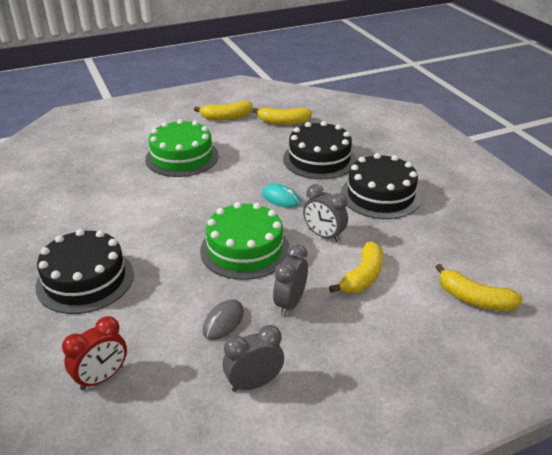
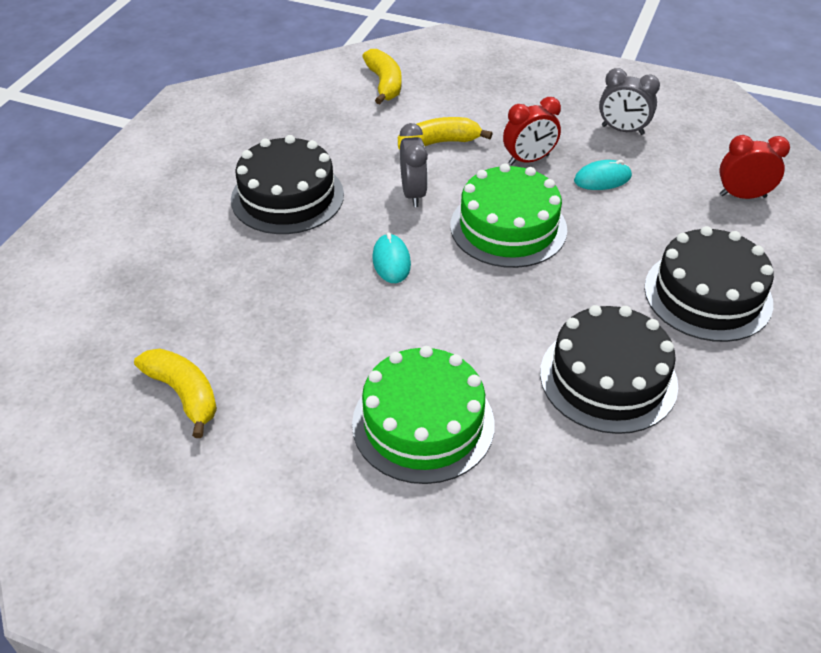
camera: 135 degrees left, 10 degrees up
yellow banana [194,101,253,120] -> none
grey mouse [203,299,244,340] -> turquoise mouse [574,160,632,190]
grey clock [273,244,308,316] -> red clock [503,97,561,165]
black cake [283,121,356,179] -> black cake moved to [540,305,678,434]

